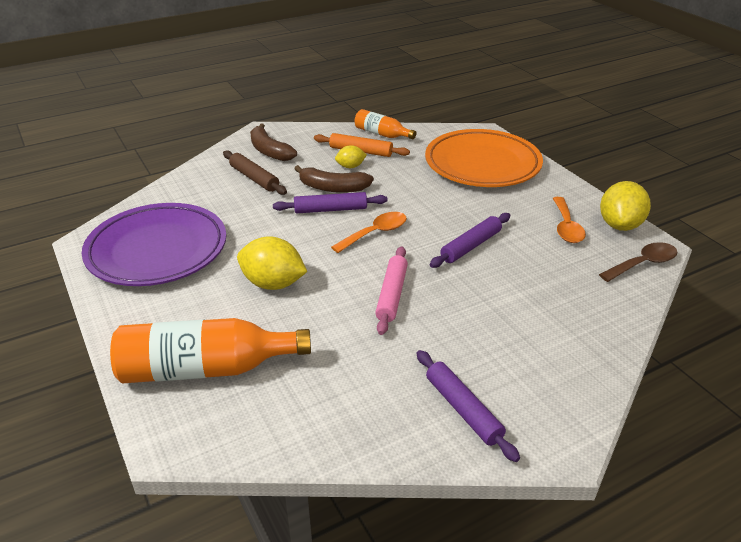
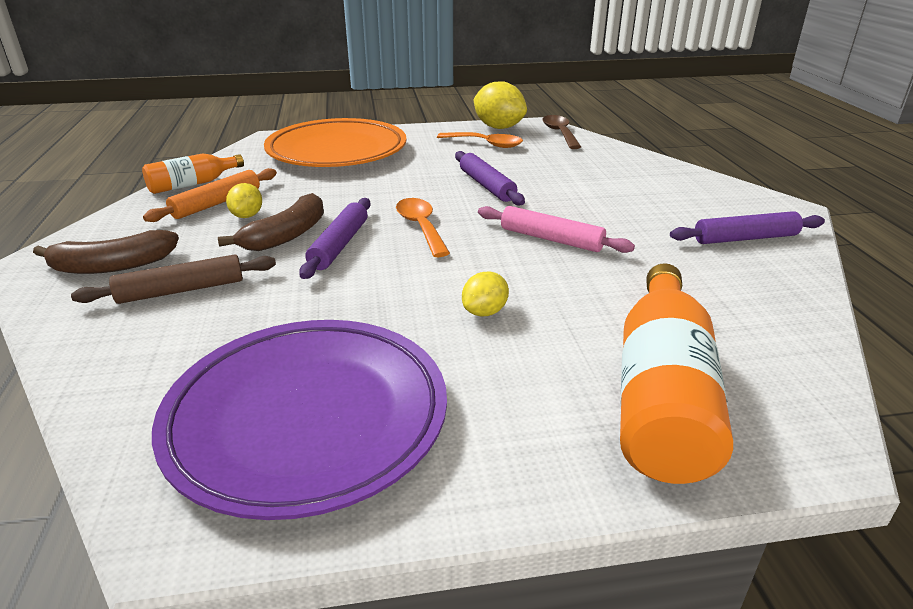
camera: 70 degrees left, 5 degrees down
yellow lemon [237,236,307,290] -> yellow lemon [462,271,509,316], size x0.55

